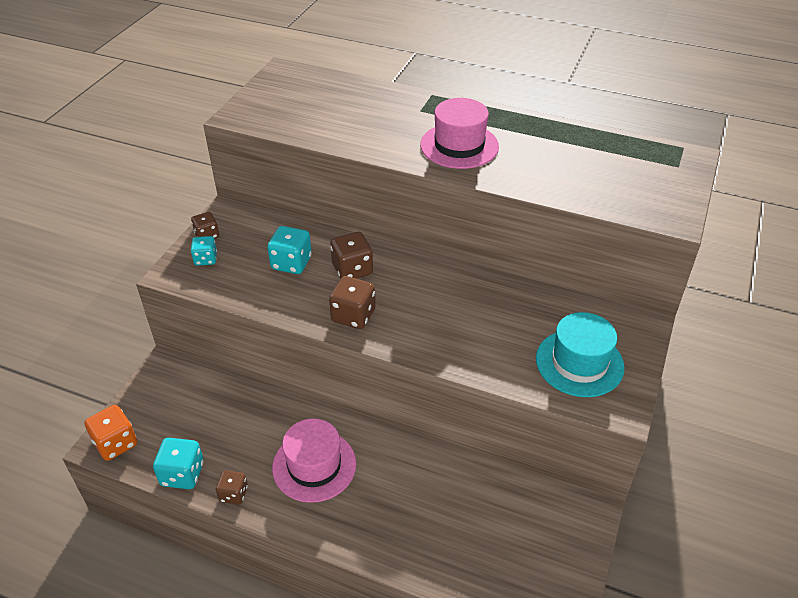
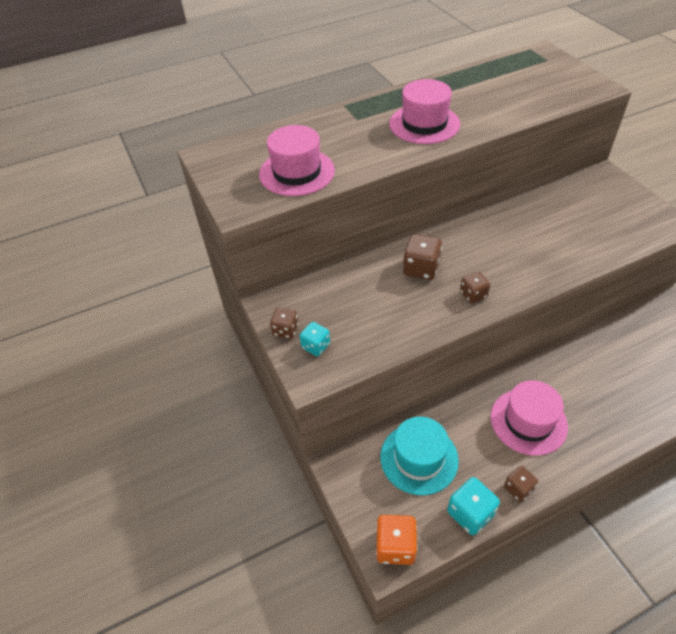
camera: 45 degrees left, 5 degrees up
turquoise dice [267,226,312,274] -> none
brown dice [329,276,376,329] -> brown dice [460,271,490,304], size x0.65
turquoise hat [536,312,625,397] -> turquoise hat moved to [380,417,459,495]
none -> pink hat [259,125,335,196]

